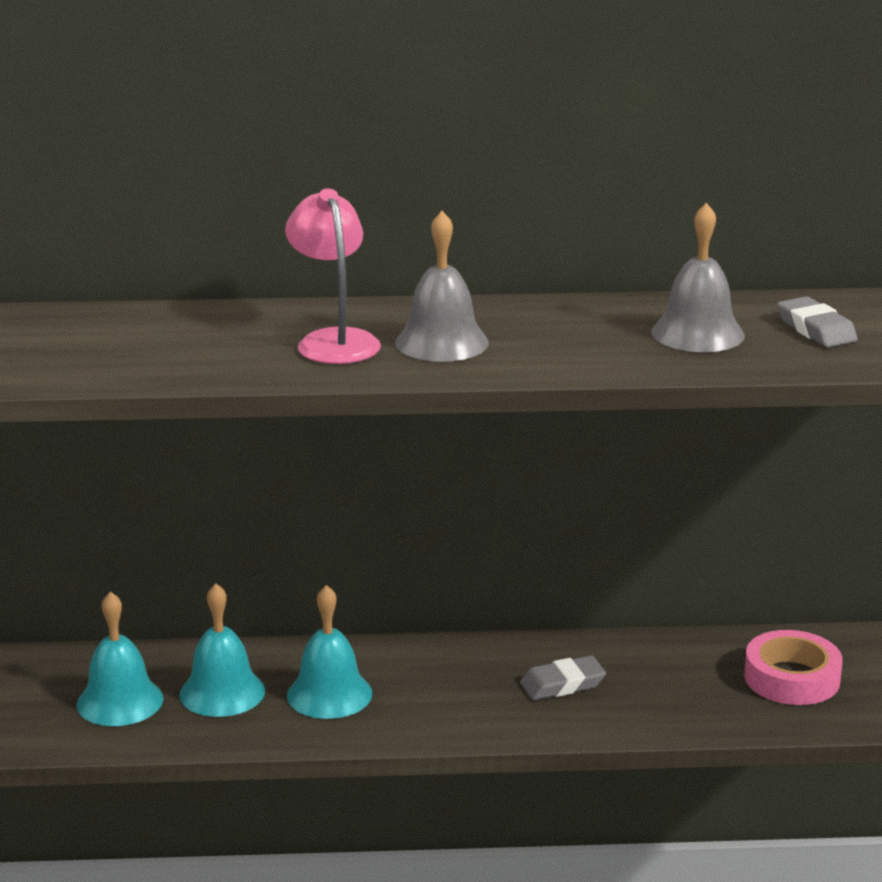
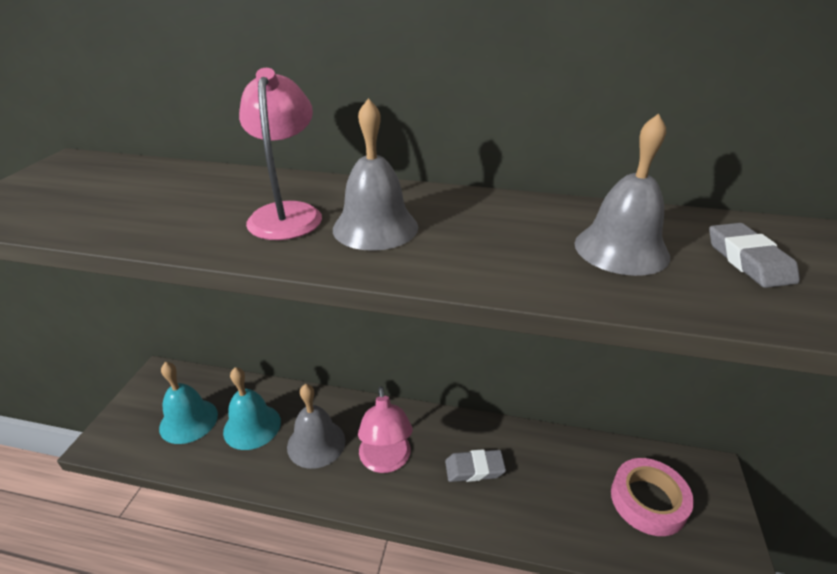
camera: 15 degrees right, 10 degrees up
turquoise bell [287,585,372,719] -> grey bell [287,384,345,469]
none -> pink lamp [358,386,413,473]

